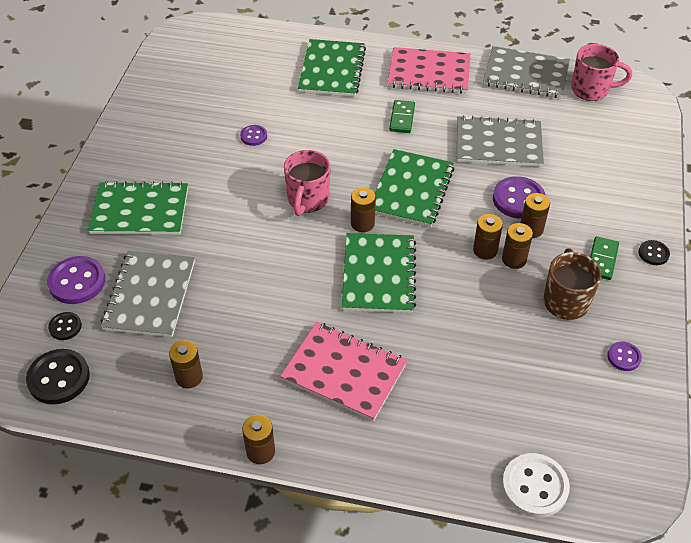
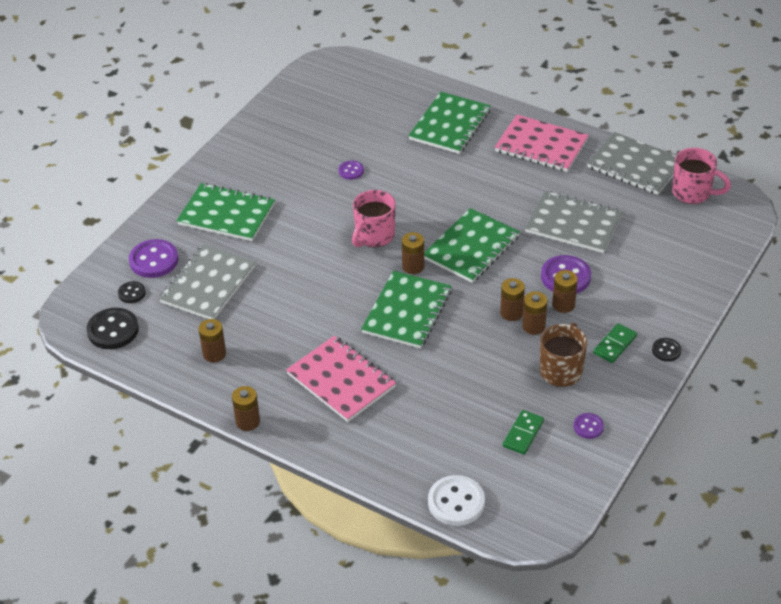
camera: 20 degrees right, 5 degrees down
green domino [389,100,415,133] -> green domino moved to [503,410,544,454]

